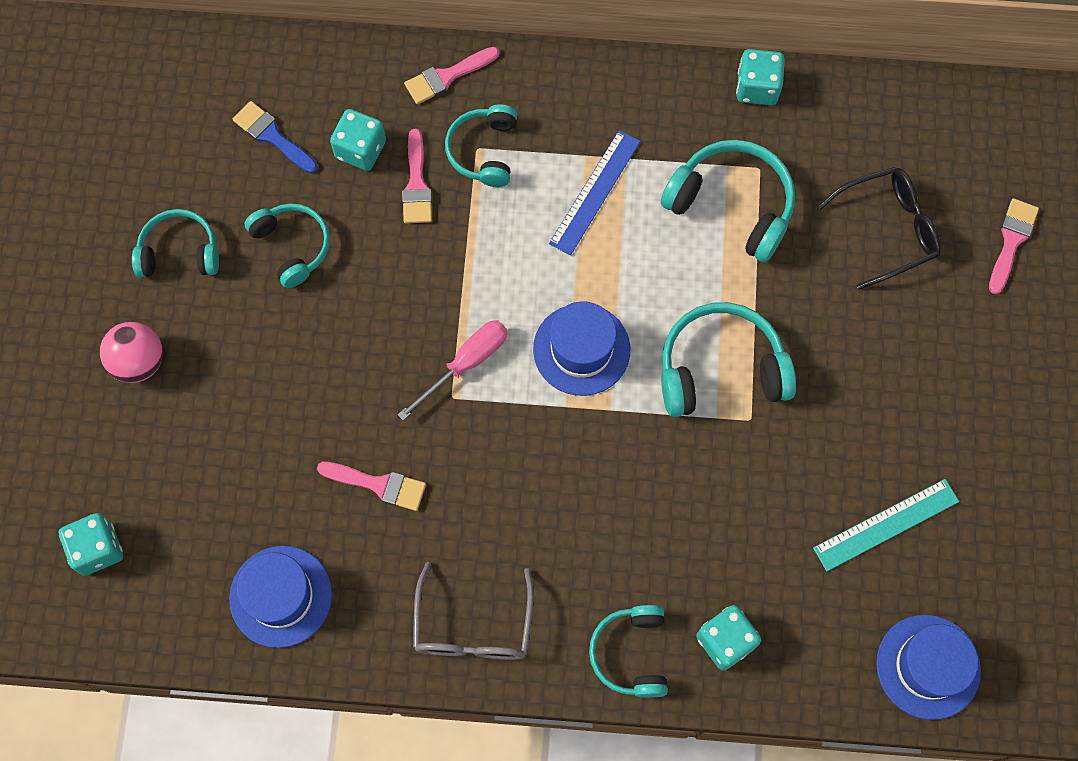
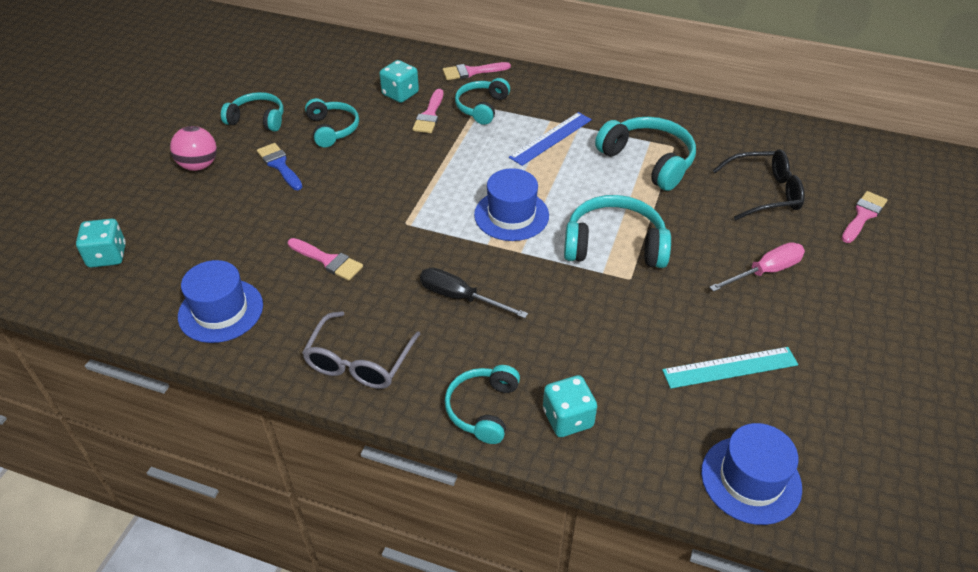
camera: 15 degrees right, 25 degrees down
blue brush [233,101,318,174] -> blue brush moved to [257,143,303,190]
pink screwdriver [398,320,508,420] -> pink screwdriver moved to [709,242,805,292]
turquoise dice [736,49,785,105] -> none
none -> black screwdriver [420,267,528,318]

